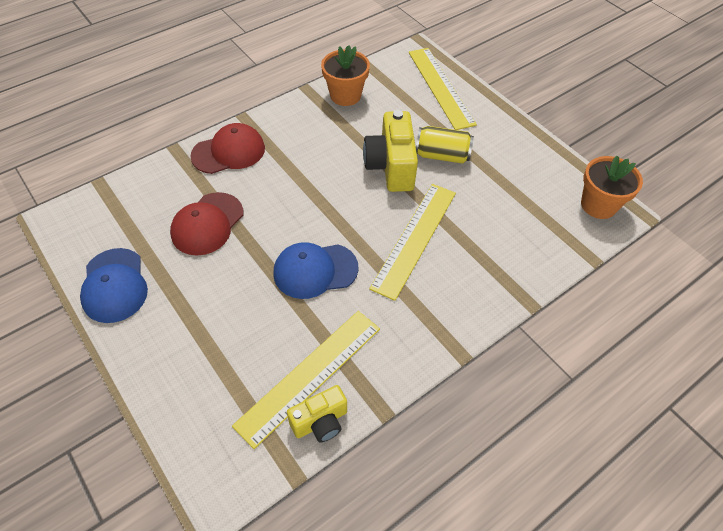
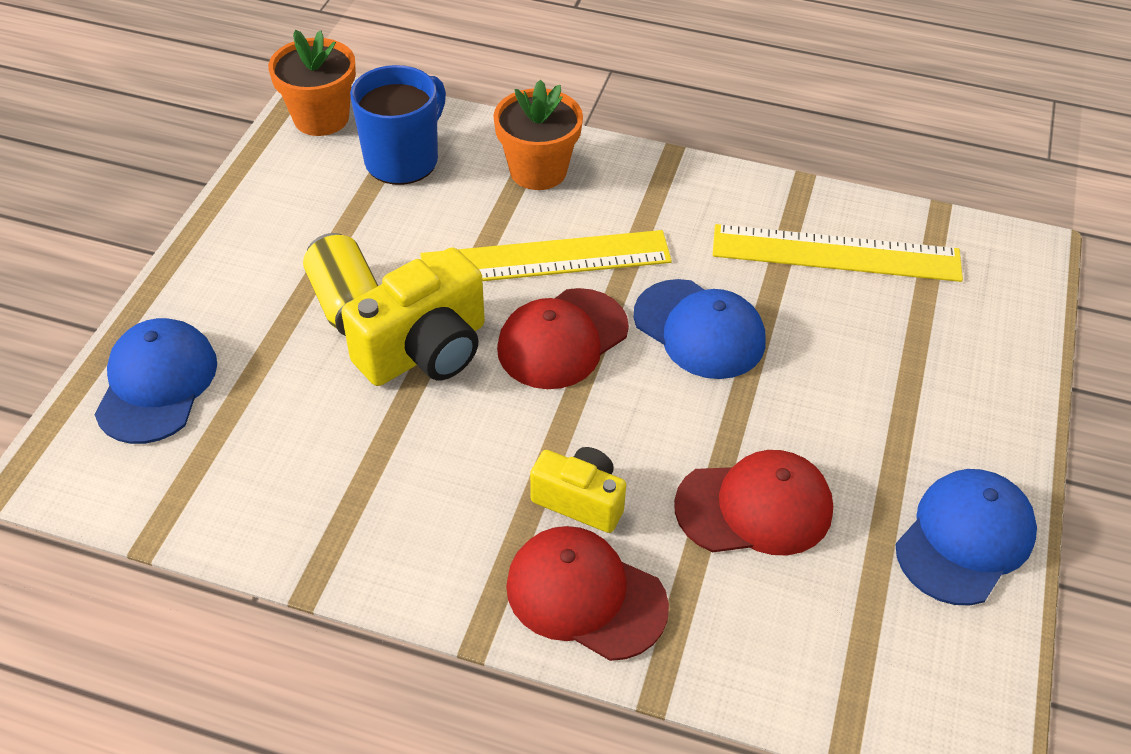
camera: 125 degrees left, 5 degrees down
yellow camera [287,385,347,442] -> yellow camera moved to [530,447,626,533]
orange flower pot [321,45,370,106] -> orange flower pot moved to [493,80,583,190]
yellow ruler [409,48,477,130] -> blue cap [94,318,217,444]
none -> blue mug [350,65,446,185]
none -> red cap [497,288,629,389]

